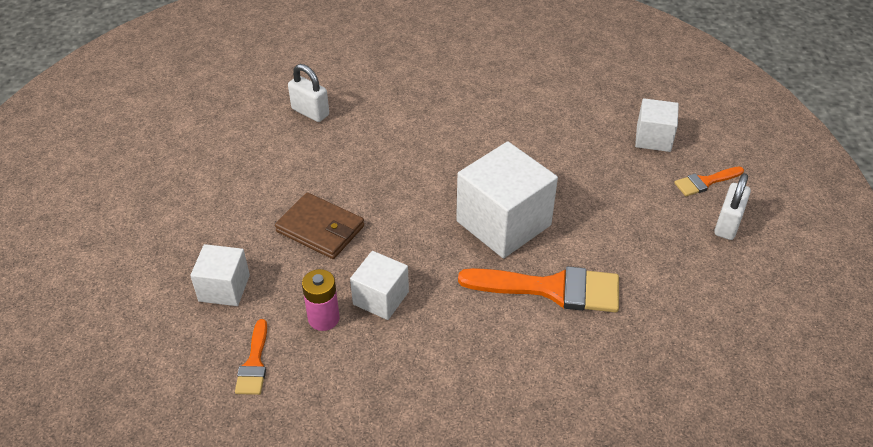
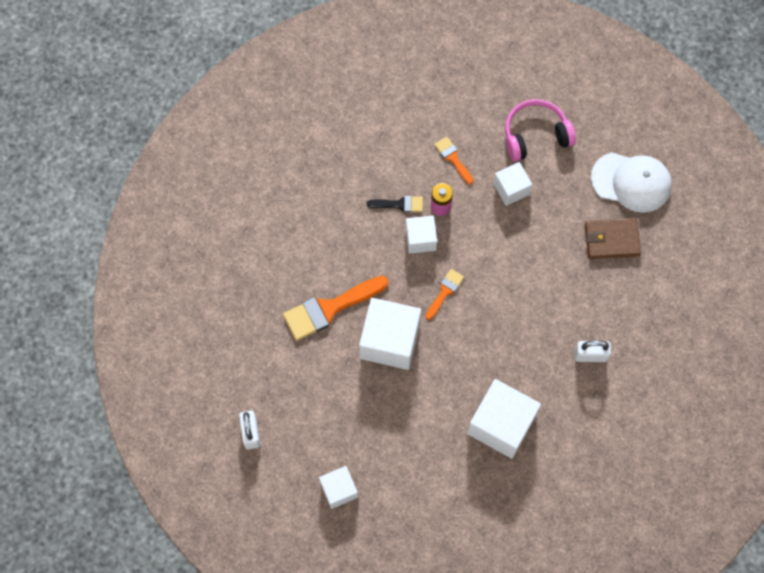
camera: 145 degrees right, 25 degrees up
brown wallet [275,193,364,259] -> brown wallet moved to [585,218,641,259]
orange brush [674,166,744,196] -> orange brush moved to [426,269,464,320]
none -> black brush [367,196,423,212]
none -> white cube [467,379,541,459]
none -> pink headphones [505,99,576,161]
none -> white cap [591,152,672,213]

